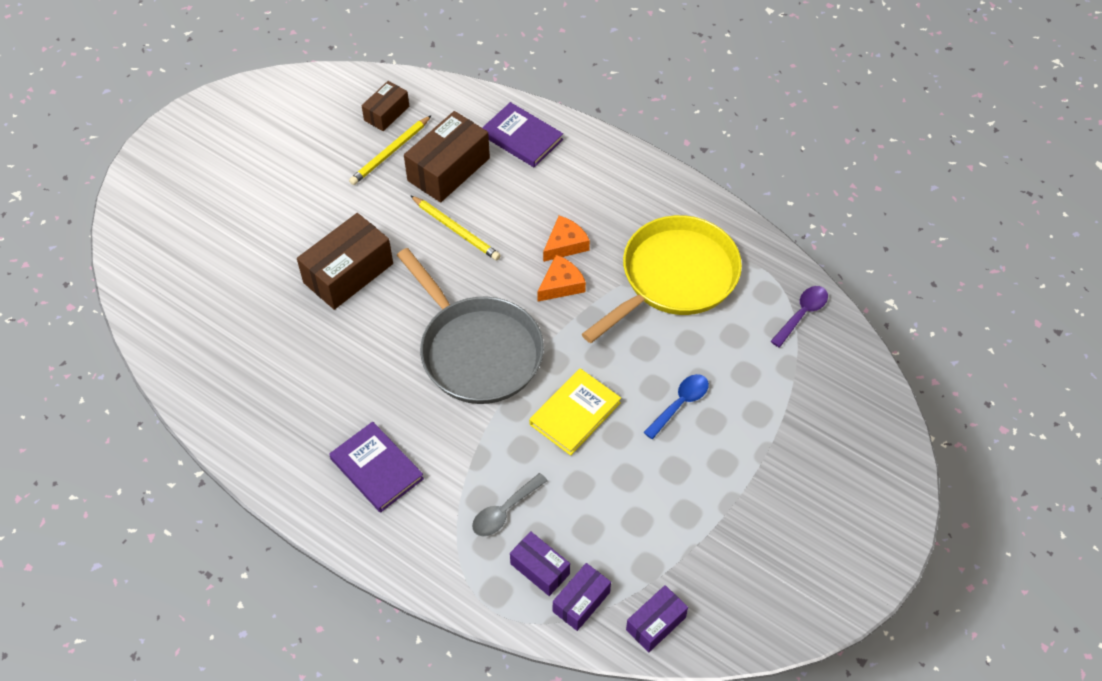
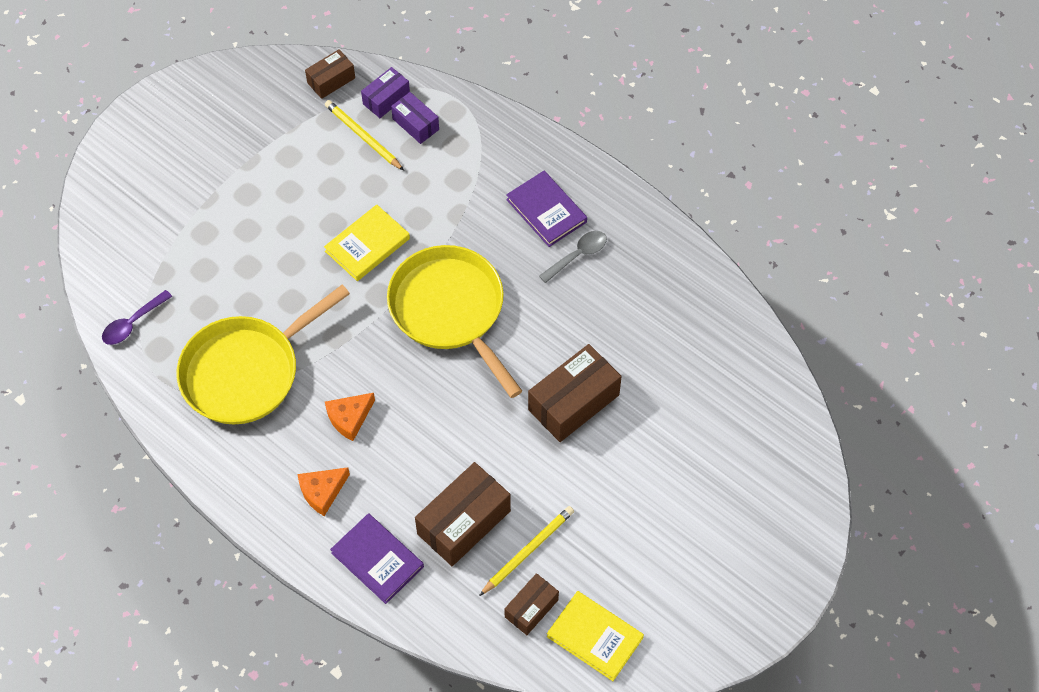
camera: 175 degrees left, 5 degrees up
grey pan [397,248,544,404] -> yellow pan [387,245,522,398]
yellow pencil [410,195,501,260] -> yellow pencil moved to [325,100,404,171]
grey spoon [472,473,547,536] -> grey spoon moved to [539,231,607,283]
orange cheese [537,255,586,301] -> orange cheese moved to [297,467,350,516]
purple box [626,585,688,652] -> brown box [305,49,355,99]
blue spoon [643,374,709,439] -> none
none -> yellow book [547,591,644,681]

